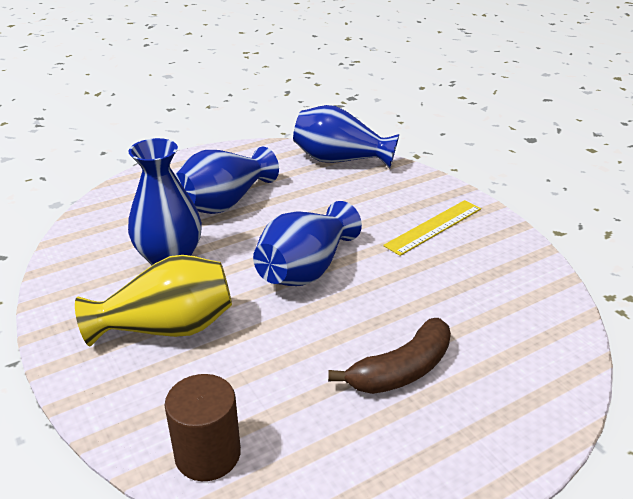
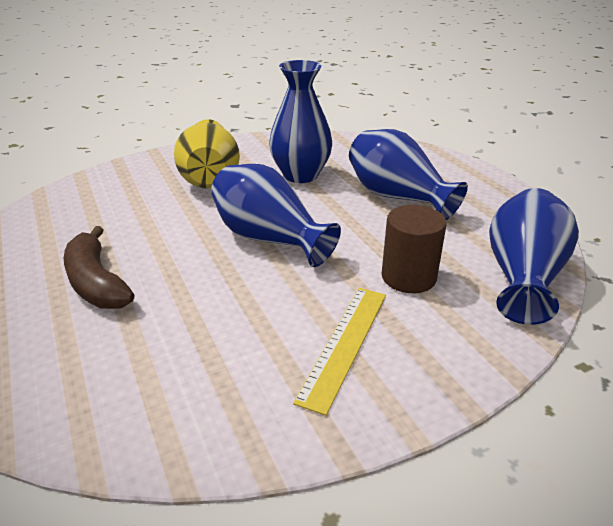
camera: 95 degrees right, 0 degrees up
brown cylinder [165,374,241,481] -> brown cylinder moved to [382,205,447,293]
yellow ruler [383,200,481,256] -> yellow ruler turned 60 degrees clockwise [293,288,386,416]

